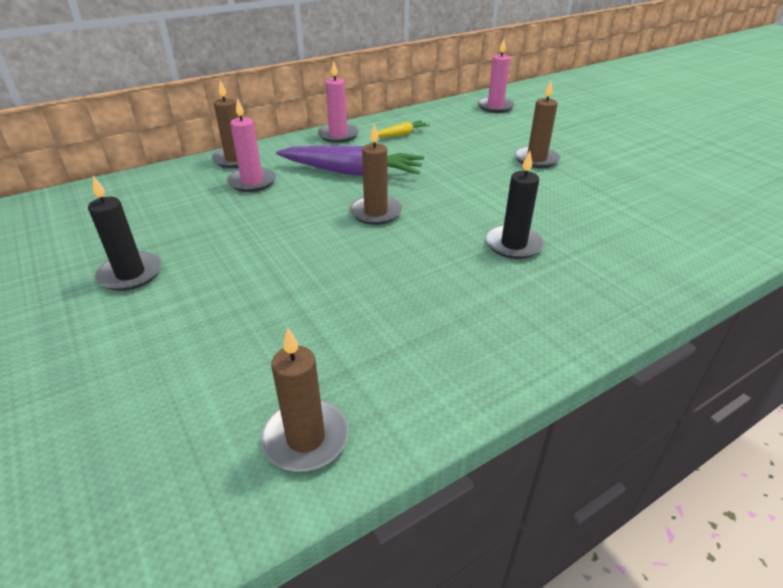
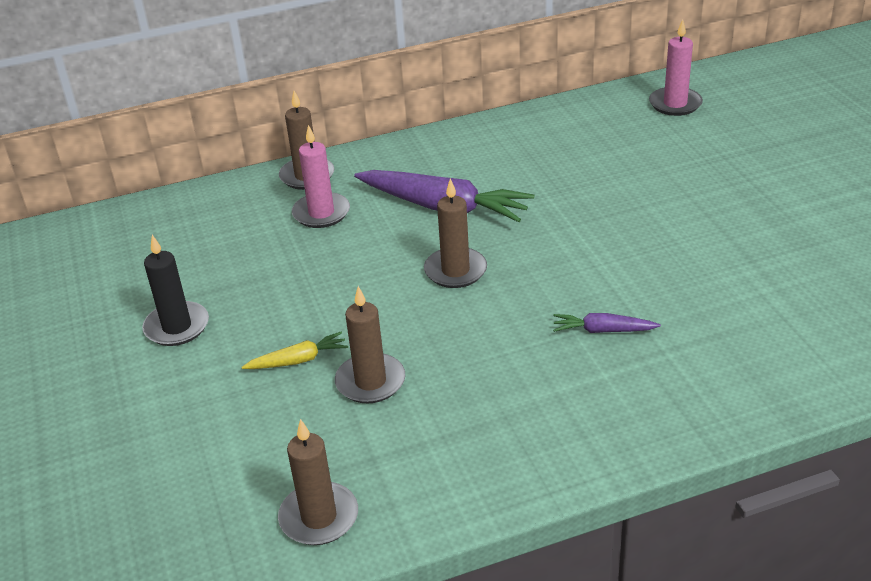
camera: 15 degrees right, 0 degrees up
pink candle [318,61,359,143] -> none
yellow carrot [377,120,430,138] -> yellow carrot moved to [242,332,348,369]
black candle [486,151,544,259] -> purple carrot [553,313,661,333]
brown candle [515,81,560,168] -> brown candle moved to [335,286,405,404]

